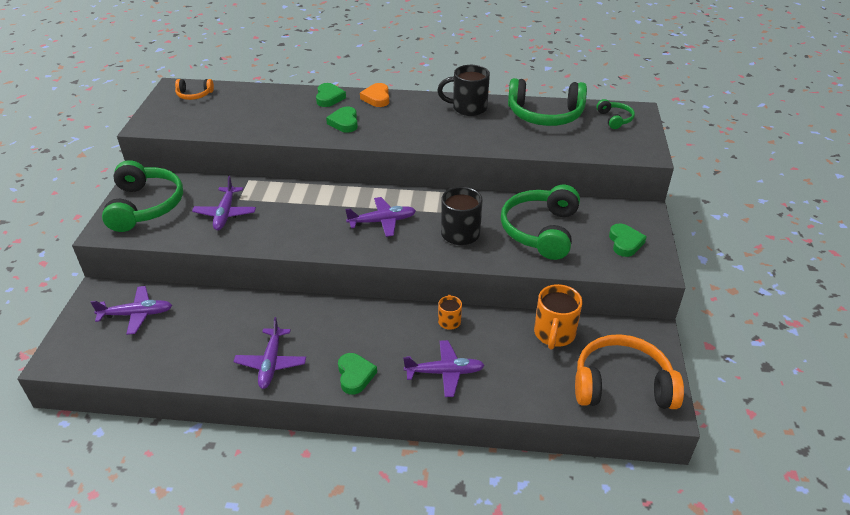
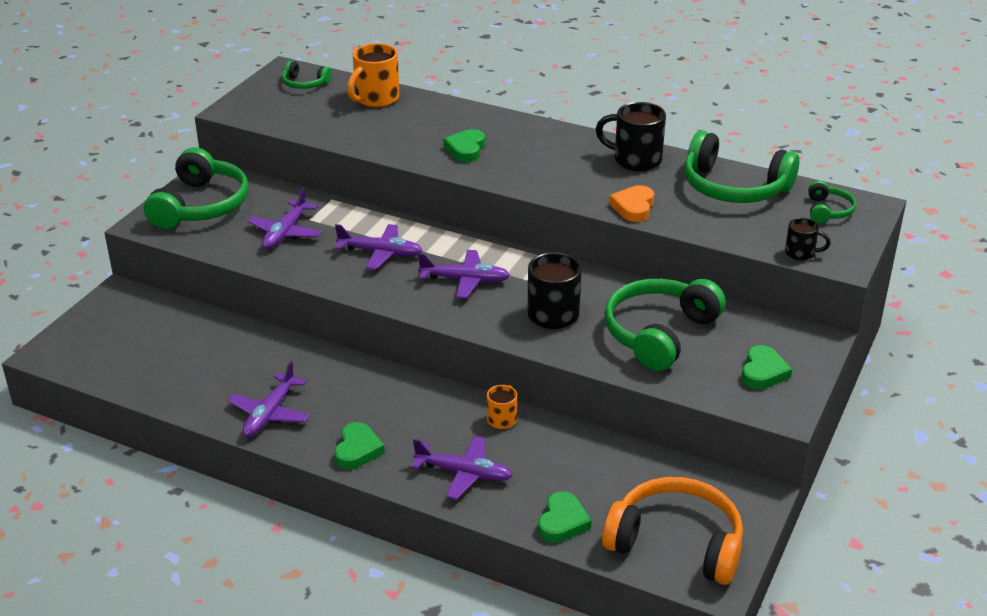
camera: 20 degrees right, 5 degrees down
purple plane [91,286,172,335] -> purple plane moved to [335,224,423,270]
orange headphones [175,79,214,100] -> green headphones [282,61,332,89]
green heart [316,83,346,107] -> green heart moved to [538,491,592,543]
orange heart [360,83,389,107] -> orange heart moved to [609,185,654,222]
orange mug [534,284,582,350] -> orange mug moved to [347,43,399,107]
none -> black mug [785,218,831,260]

